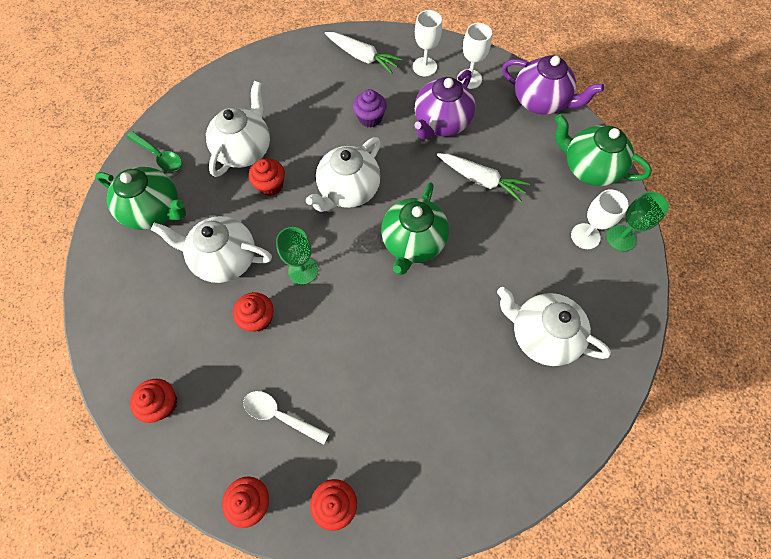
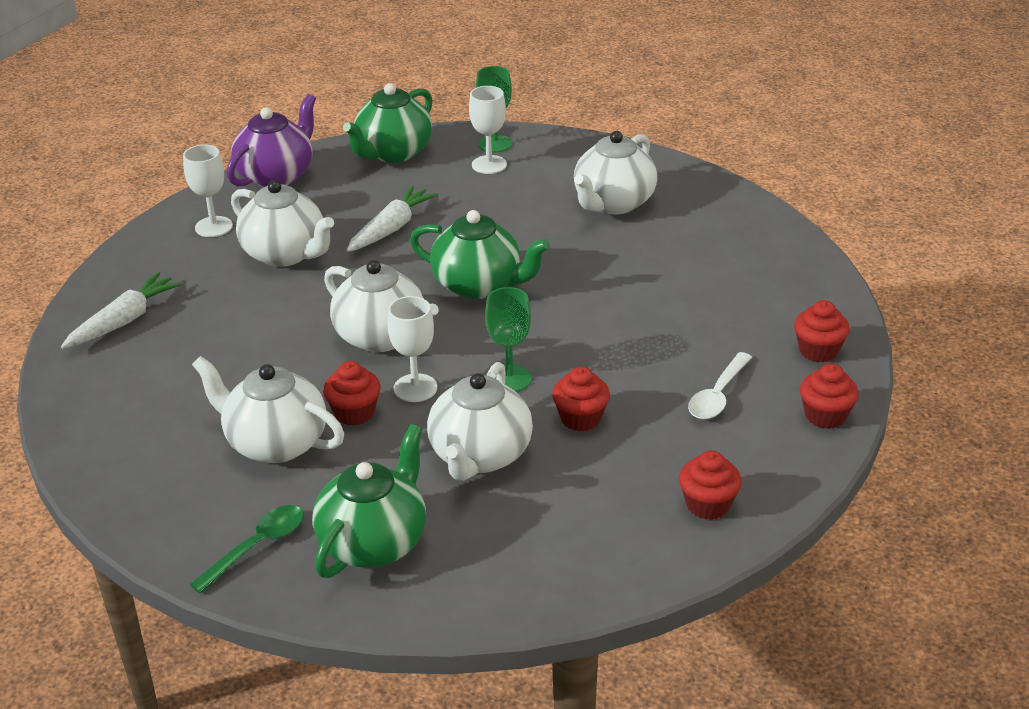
camera: 85 degrees left, 30 degrees down
purple cupcake [353,89,387,128] -> none
white goblet [413,10,442,76] -> white goblet moved to [387,296,437,402]
purple teapot [415,70,475,139] -> white teapot [231,180,334,267]

